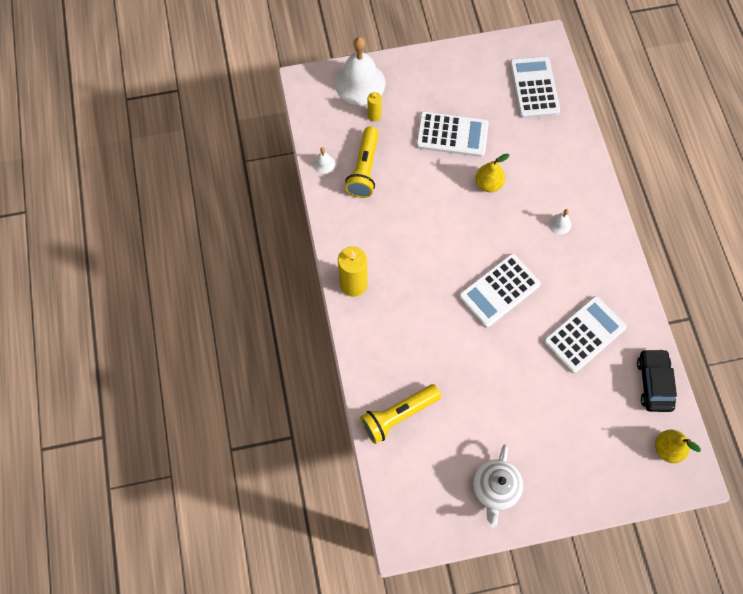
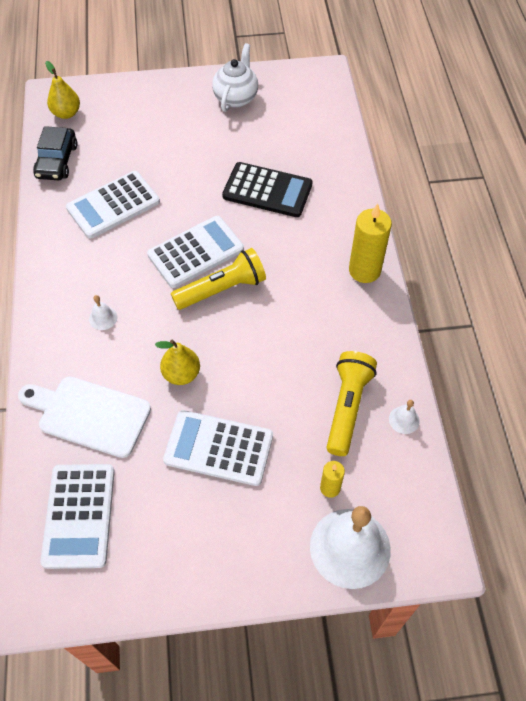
camera: 175 degrees left, 10 degrees down
yellow flashlight [360,384,441,444] -> yellow flashlight moved to [171,248,266,310]
none -> white cutting board [18,377,151,458]
none -> black calculator [222,162,313,217]

